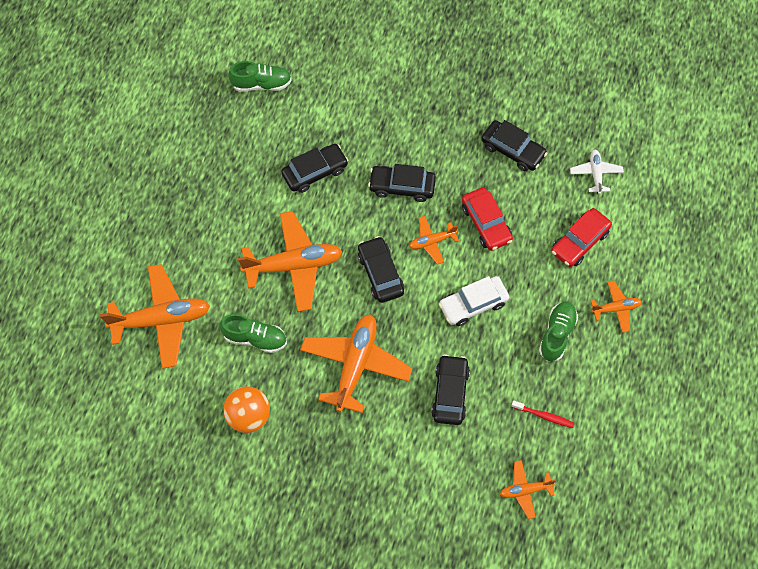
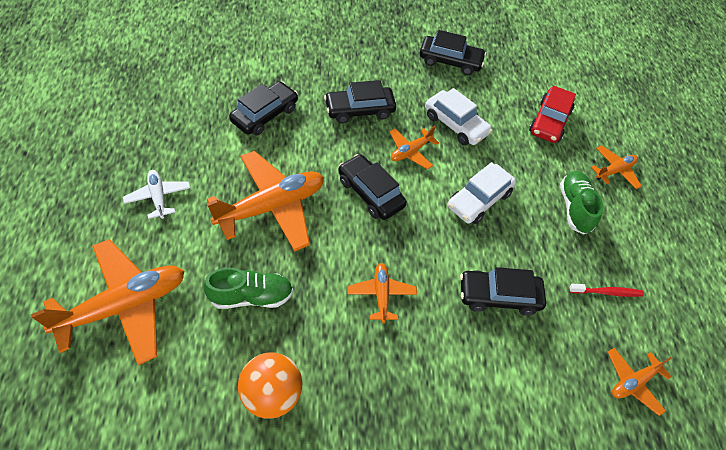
camera: 25 degrees left, 10 degrees down
green shoe [228,61,292,92] -> none
orange plane [300,314,413,413] -> orange plane [347,263,417,323], size x0.51
black car [431,354,470,425] -> black car turned 75 degrees counterclockwise [460,267,546,316]
red car [462,187,513,251] -> white car [425,88,492,145]
white plane [570,150,624,194] -> white plane moved to [123,170,190,219]

